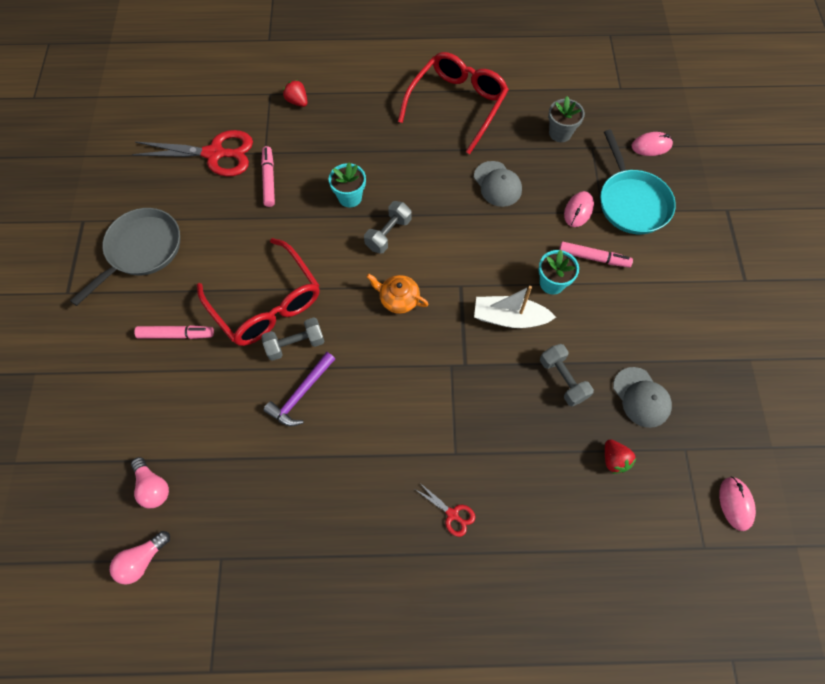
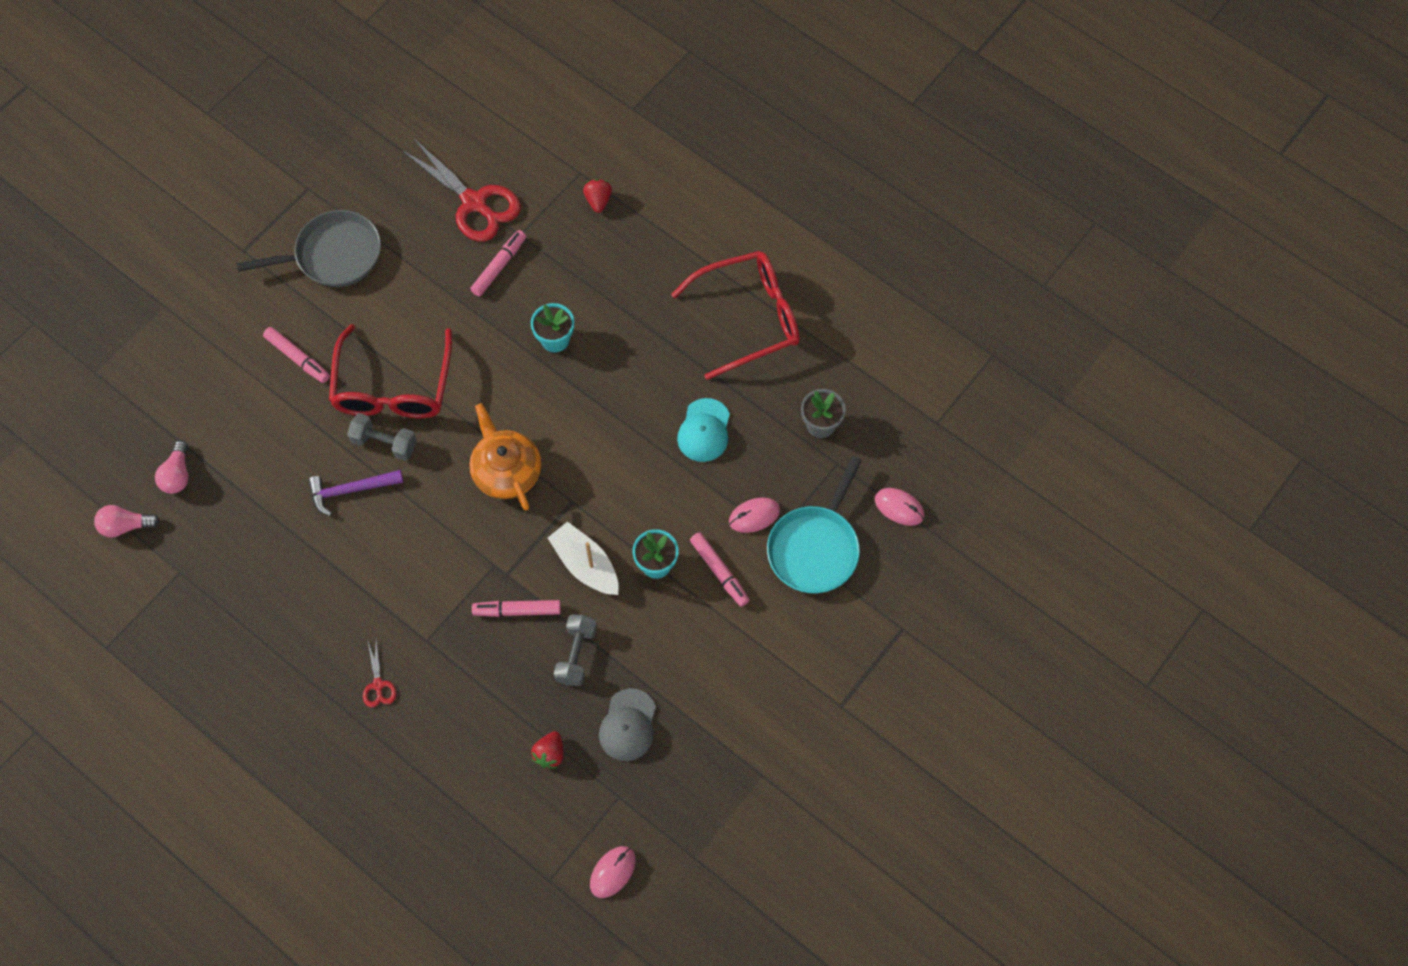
camera: 40 degrees right, 0 degrees up
grey dumbbell [364,201,412,254] -> none
orange teapot [366,274,429,314] -> orange teapot [469,403,542,511], size x1.54
grey cap [474,161,522,207] -> turquoise cap [677,398,730,462]
none -> pink marker [472,600,561,617]

